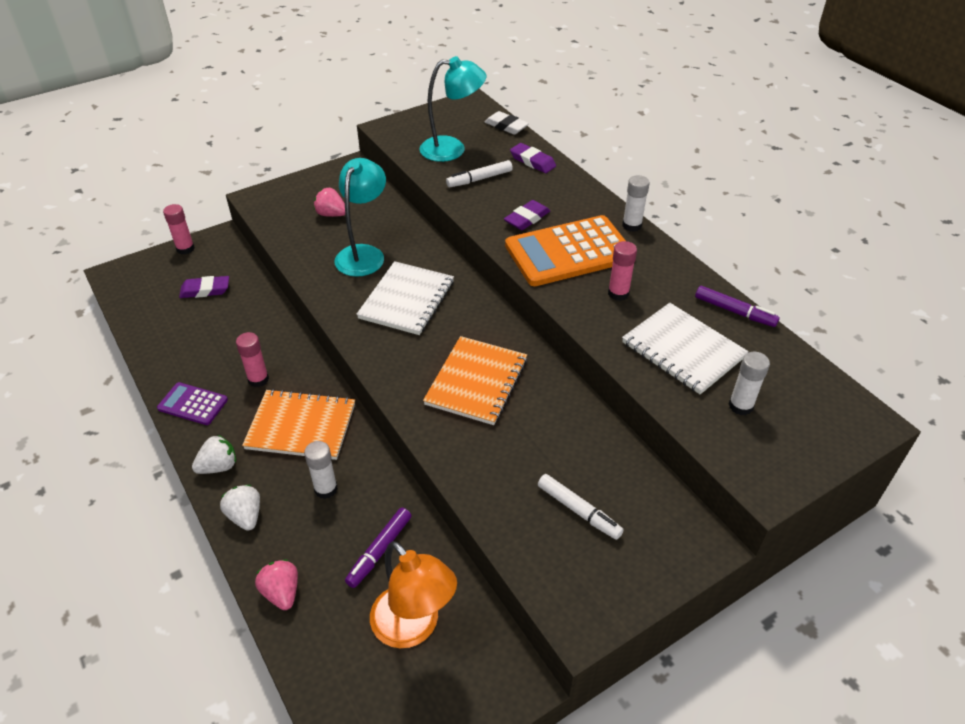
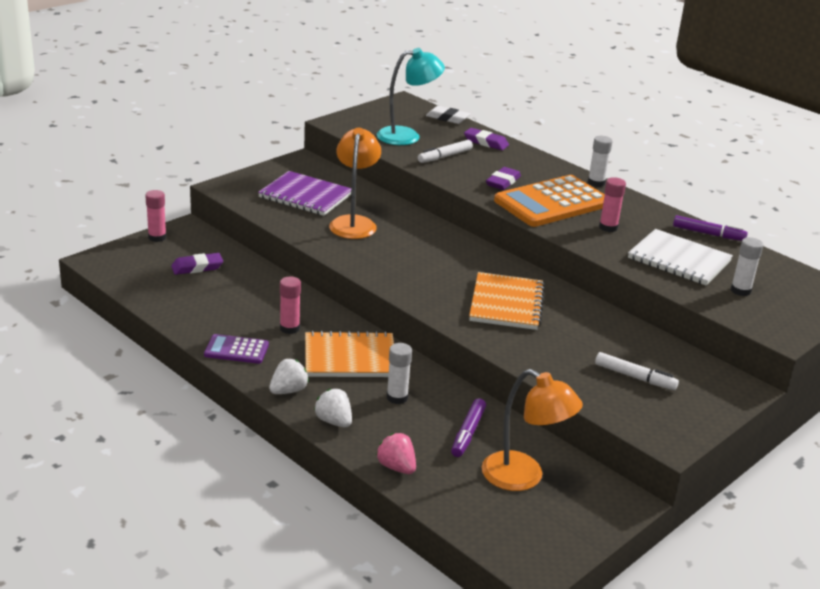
camera: 15 degrees left, 15 degrees down
pink strawberry [314,188,345,217] -> purple notebook [258,171,351,216]
turquoise lamp [335,158,386,277] -> orange lamp [329,127,381,239]
white notebook [357,261,454,335] -> none

